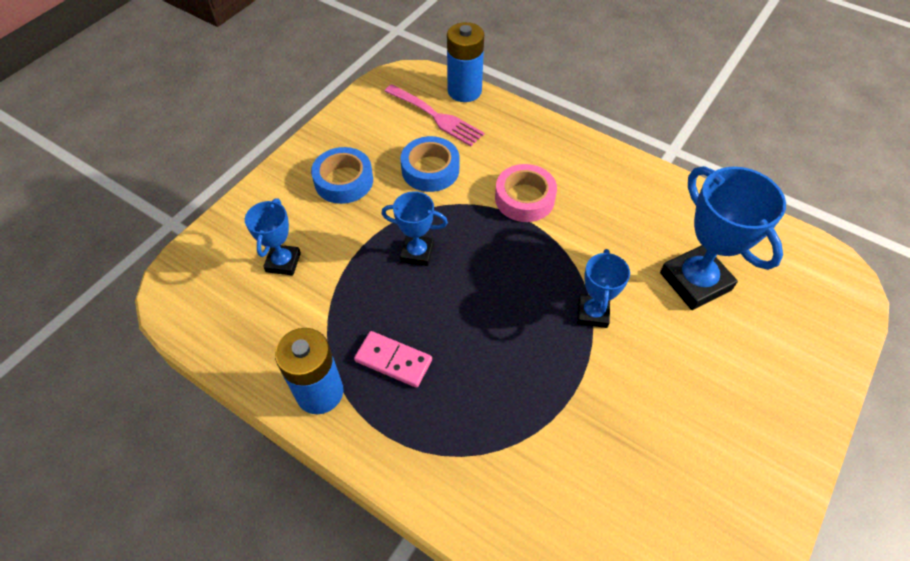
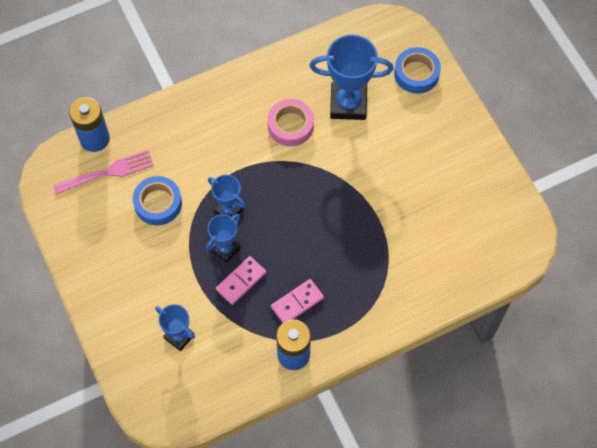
camera: 60 degrees left, 10 degrees up
blue tape [311,147,373,204] -> blue tape moved to [394,47,441,94]
pink tape [495,164,557,222] -> pink tape moved to [268,99,314,146]
blue trophy [577,249,630,328] -> blue trophy moved to [208,175,246,217]
none -> pink domino [216,256,266,305]

